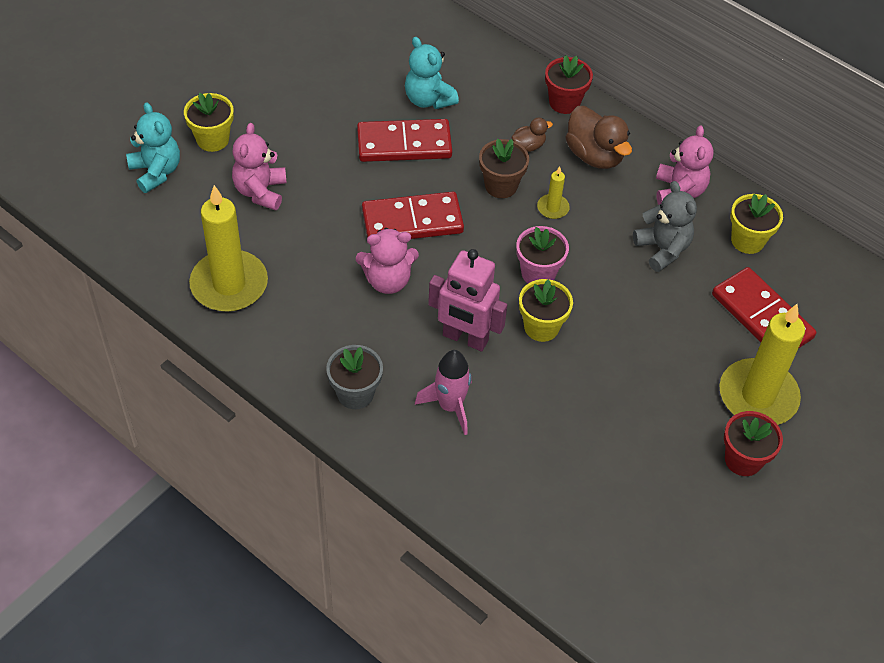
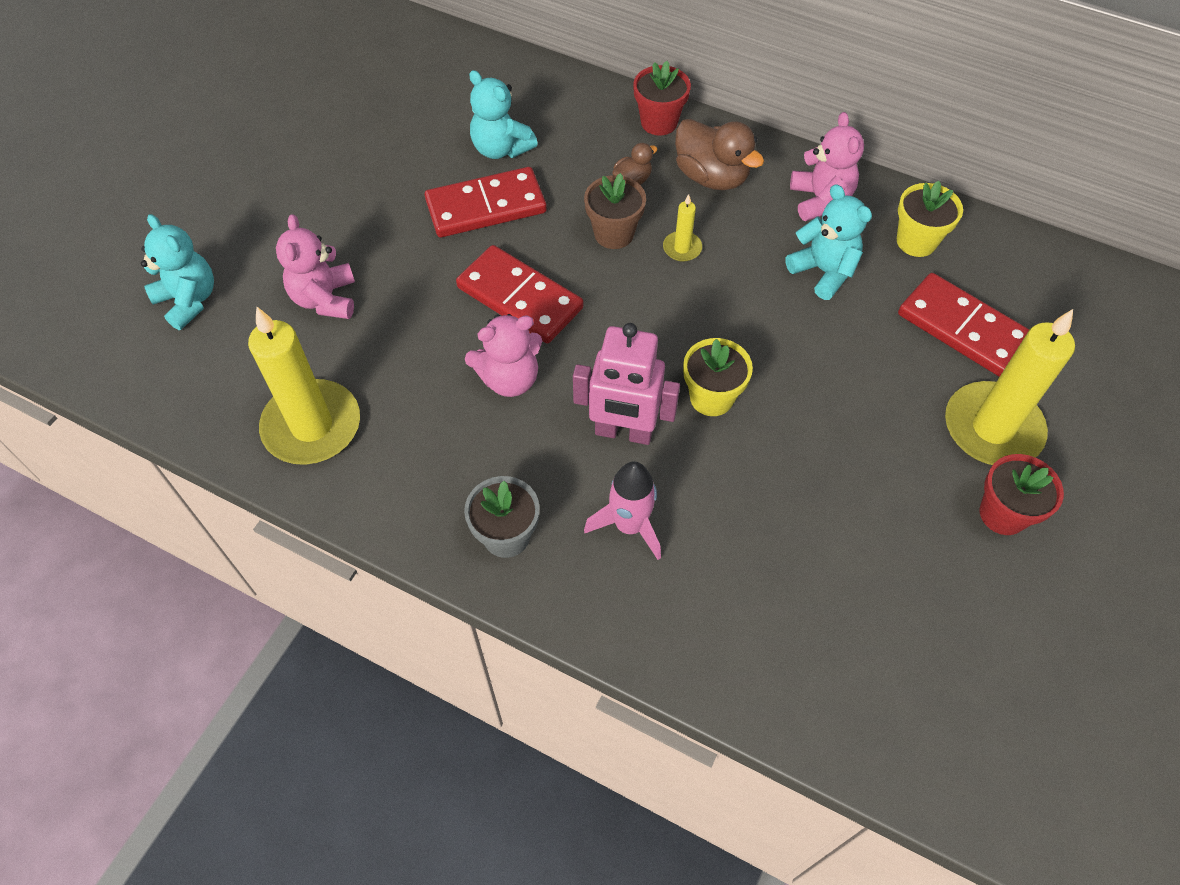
camera: 10 degrees left, 5 degrees up
yellow flower pot [184,93,234,152] -> none
red domino [362,192,464,239] -> red domino turned 60 degrees clockwise [456,245,583,344]
pink flower pot [516,226,569,283] -> none
grey teddy bear [633,181,697,272] -> turquoise teddy bear [785,184,872,300]

